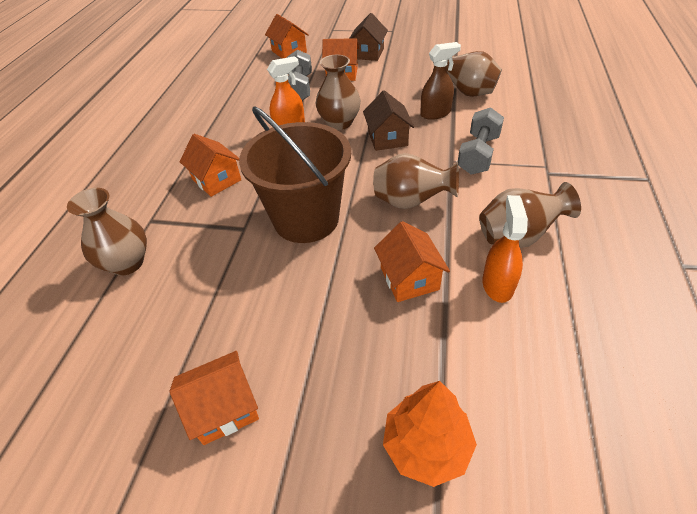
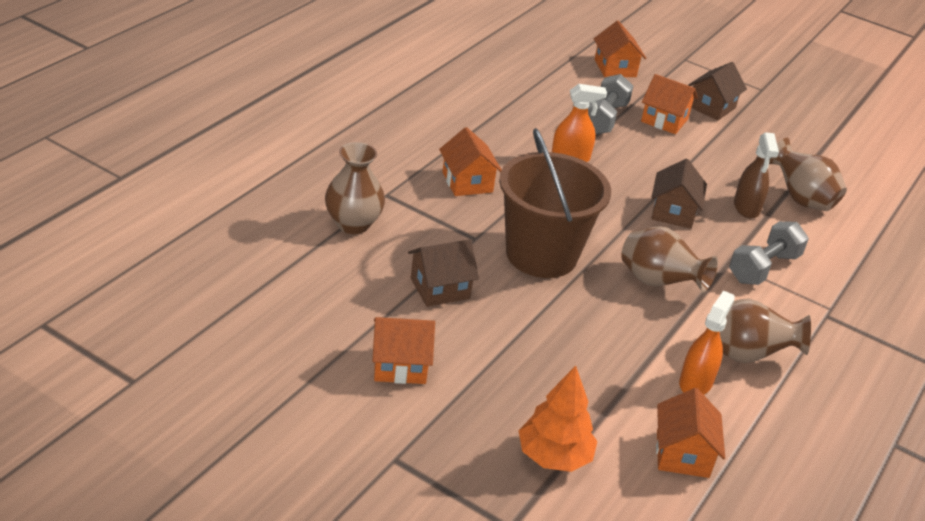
camera: 15 degrees right, 10 degrees down
brown vase [316,55,361,130] -> none
orange house [374,221,450,302] -> orange house moved to [656,388,725,478]
brown spray bottle [420,42,461,120] -> brown spray bottle turned 90 degrees clockwise [734,132,779,219]
none -> brown house [408,239,479,307]

